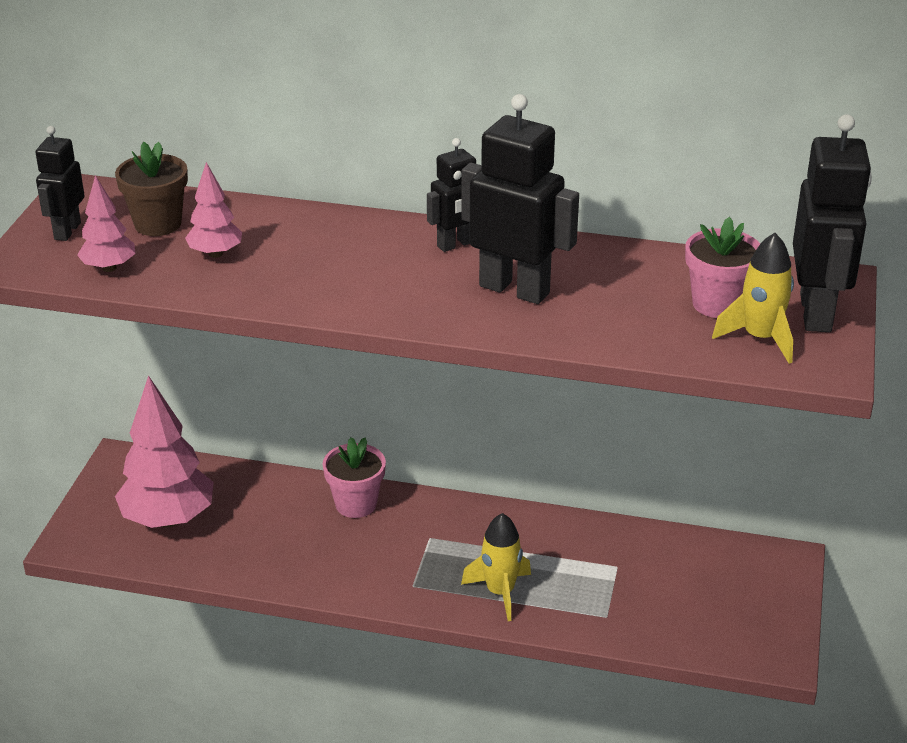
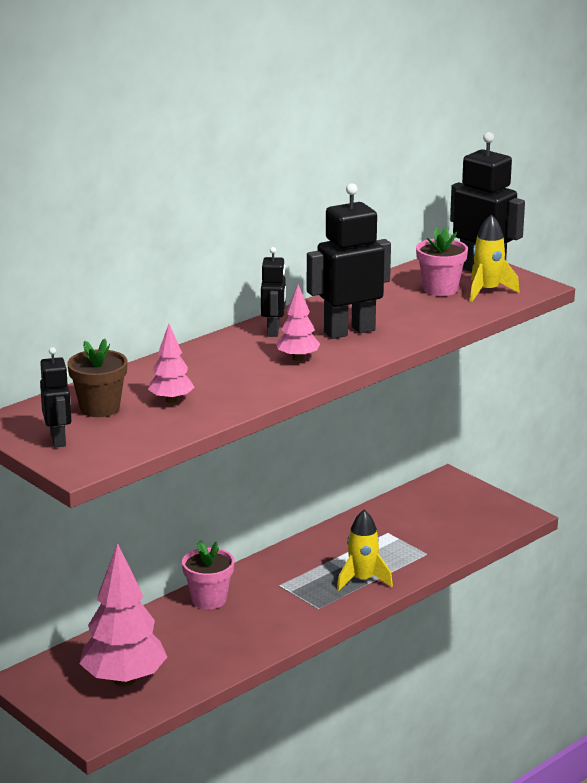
camera: 55 degrees left, 10 degrees down
black robot [36,126,85,241] -> black robot turned 150 degrees counterclockwise [40,347,72,447]
pink tree [77,175,135,272] -> pink tree moved to [276,285,320,361]

